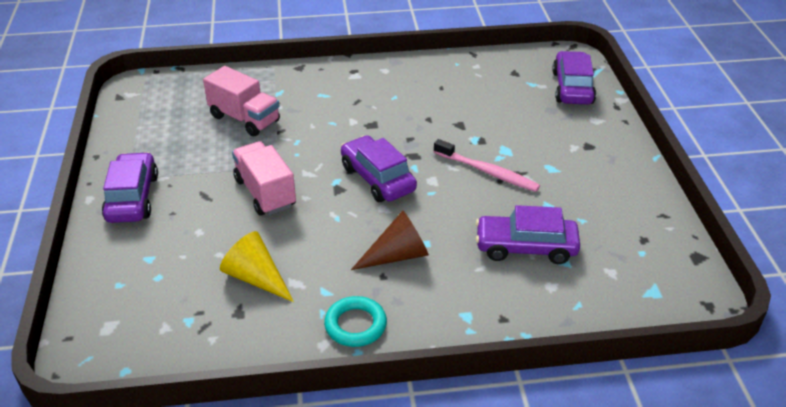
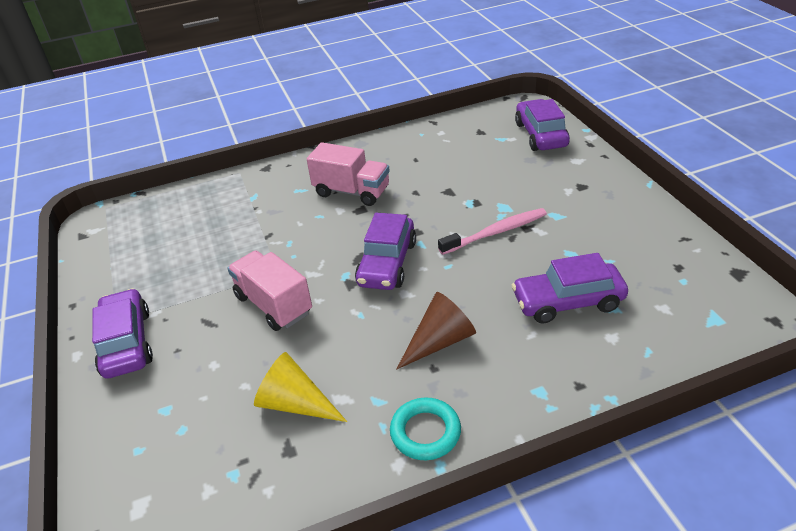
camera: 10 degrees left, 0 degrees up
pink truck [203,66,280,136] -> pink truck moved to [307,142,390,206]
purple car [341,135,417,202] -> purple car turned 120 degrees counterclockwise [355,213,416,290]
pink toothbrush [434,139,540,192] -> pink toothbrush turned 45 degrees counterclockwise [438,208,547,255]

